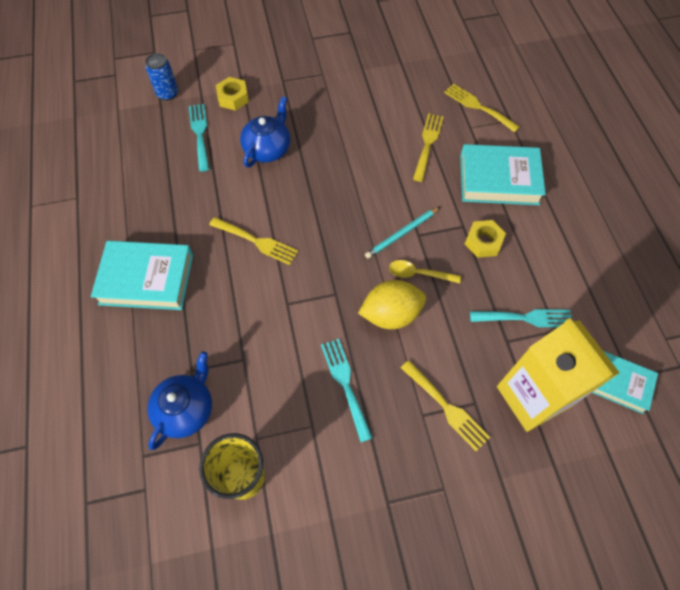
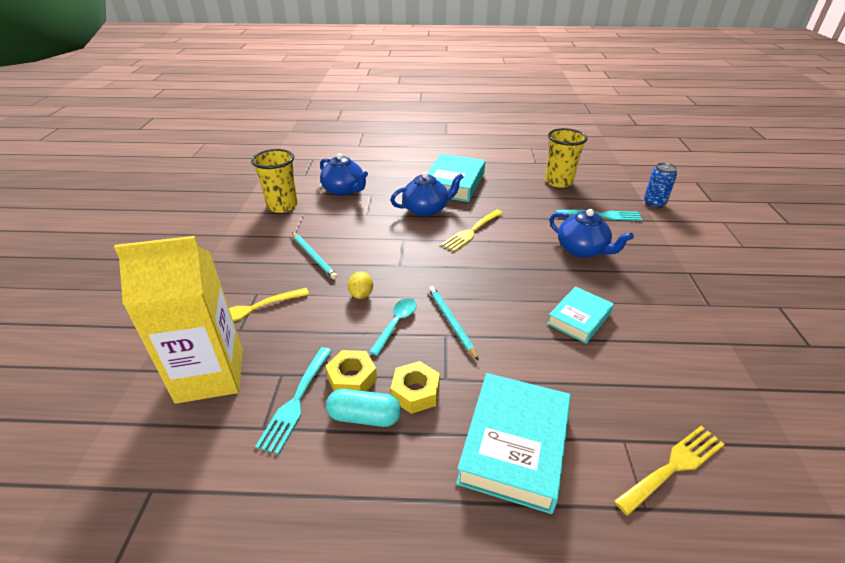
camera: 105 degrees right, 25 degrees down
yellow nut [216,77,249,111] -> yellow nut moved to [325,350,377,391]
turquoise fork [321,339,372,442] -> turquoise pencil [292,232,338,279]
yellow lemon [358,280,426,329] -> yellow lemon [348,272,373,299], size x0.52
yellow spoon [389,260,461,283] -> turquoise spoon [369,298,417,356]
yellow fork [413,113,444,182] -> none
turquoise book [592,351,658,414] -> turquoise book moved to [547,286,614,344]
none -> turquoise capsule [326,389,401,427]
none -> blue teapot [391,172,464,217]
none -> yellow cup [545,128,588,188]

